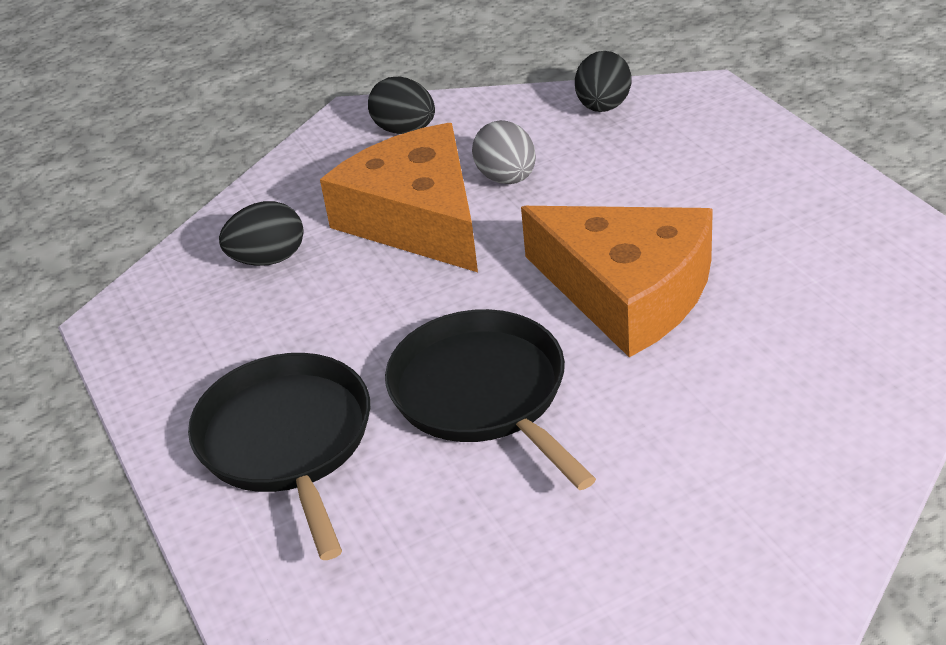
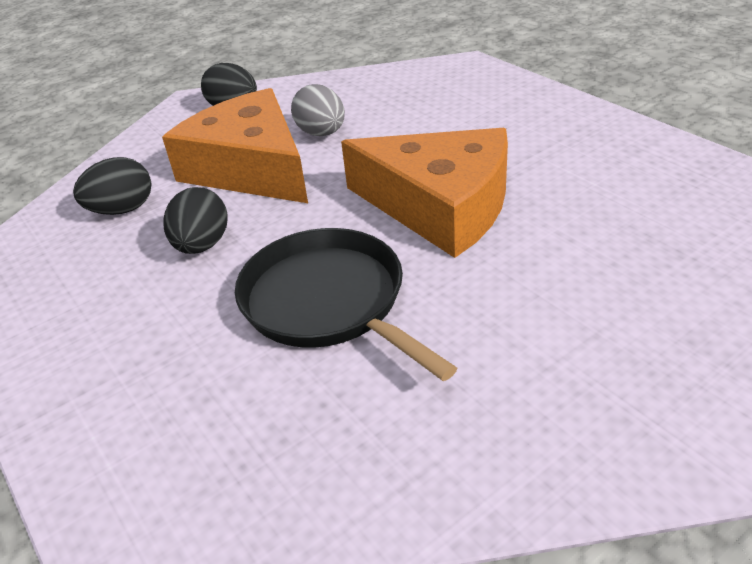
camera: 10 degrees left, 0 degrees up
black pan [188,353,370,560] -> none
black egg [575,51,632,112] -> black egg moved to [163,187,227,254]

